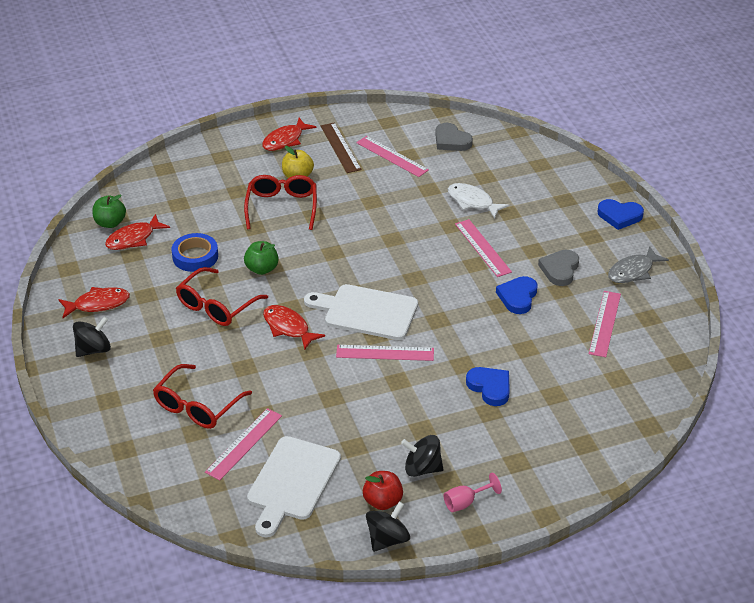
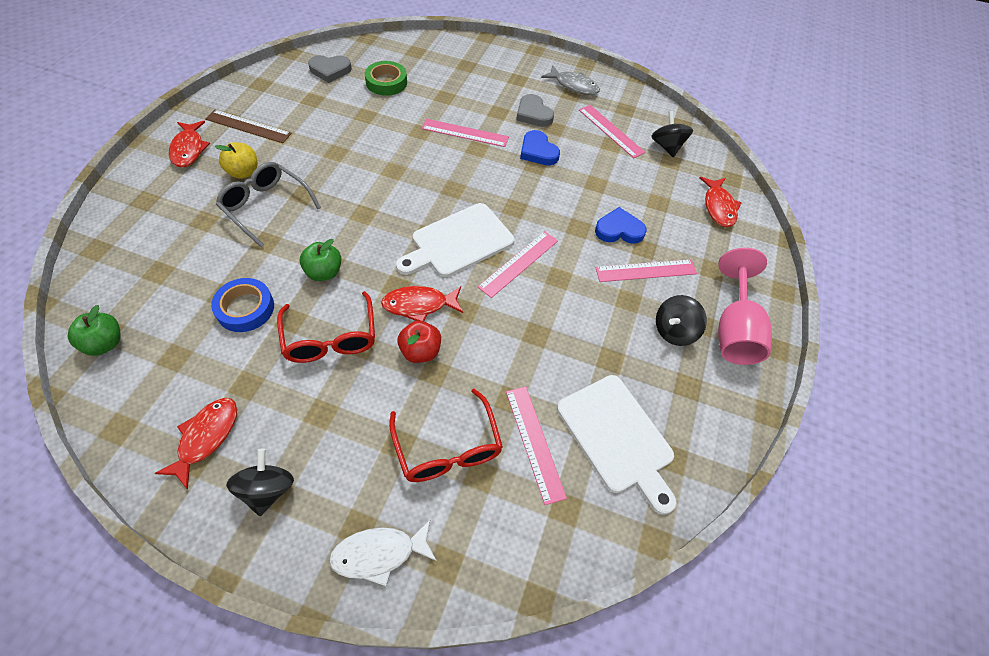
camera: 55 degrees left, 15 degrees up
red fish [105,214,170,250] -> red fish moved to [700,177,742,227]
red glasses [244,175,317,230] -> grey glasses [216,162,321,248]
pink ruler [356,136,429,177] -> pink ruler moved to [595,259,697,282]
red apple [363,471,403,510] -> red apple moved to [397,321,441,363]
black spinning top [366,502,410,552] -> black spinning top moved to [651,111,693,157]
pink goblet [444,473,502,512] -> pink goblet [718,248,772,365], size x2.04
white fish [448,183,509,219] -> white fish moved to [329,520,437,586]
blue heart [597,199,644,230] -> none
grey fish [608,246,669,283] -> grey fish turned 60 degrees counterclockwise [541,65,600,95]
none -> green tape [365,61,407,96]

